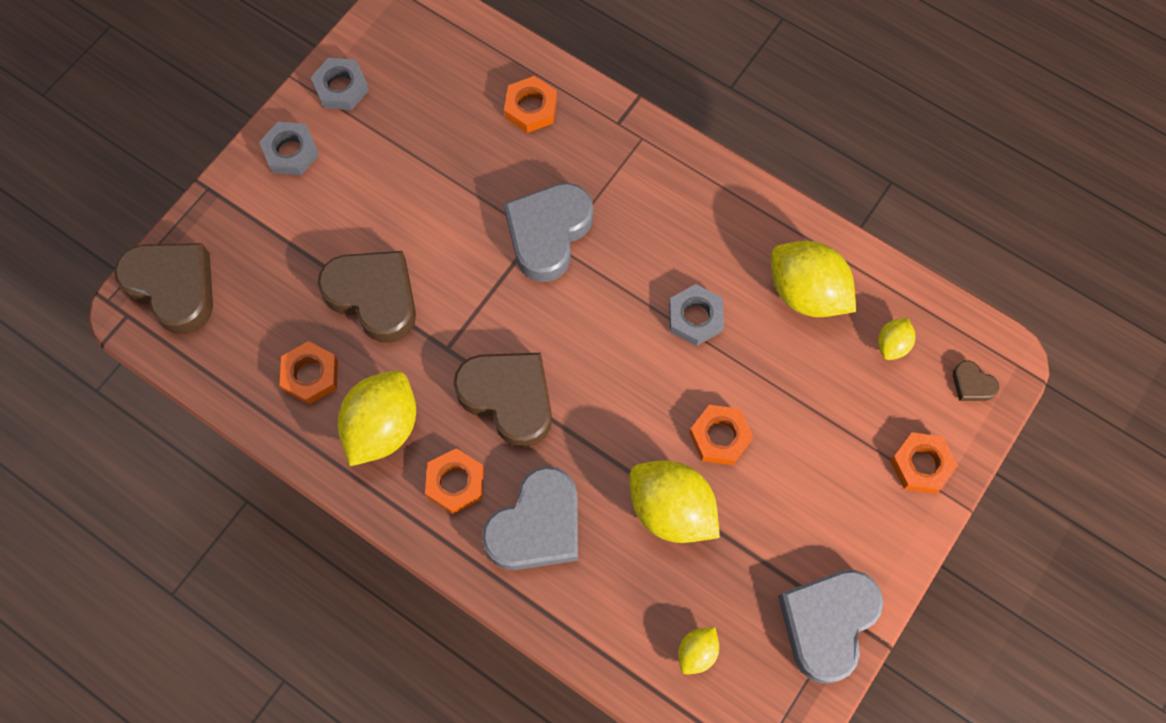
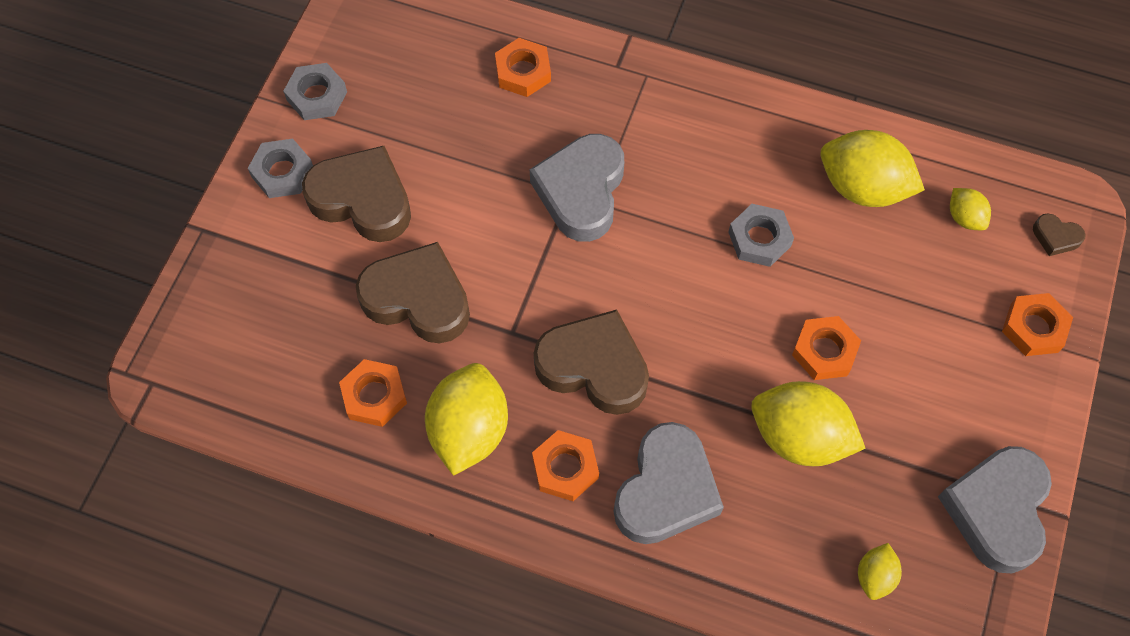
camera: 15 degrees left, 5 degrees down
brown heart [114,243,213,334] -> brown heart moved to [302,146,411,242]
yellow lemon [878,318,915,360] -> yellow lemon turned 45 degrees counterclockwise [950,188,991,230]

